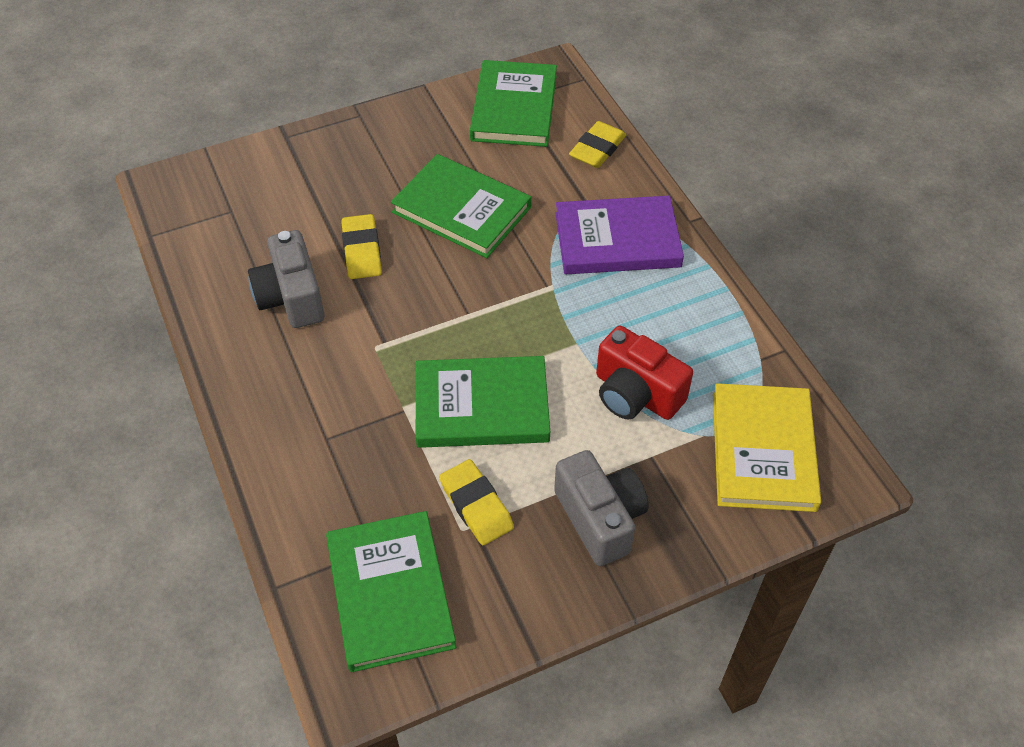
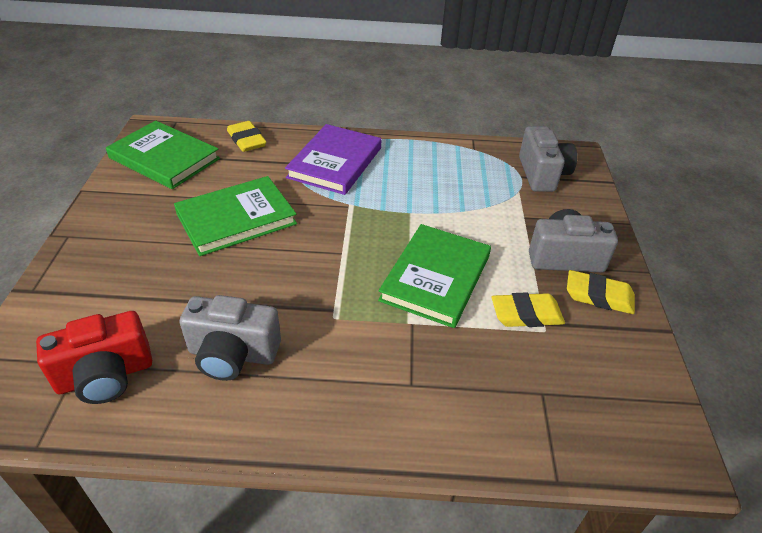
camera: 65 degrees left, 10 degrees down
green book [326,511,456,672] -> none
yellow eraser [341,214,382,279] -> yellow eraser moved to [567,270,635,314]
red camera [596,326,693,420] -> red camera moved to [36,311,152,404]
yellow book [713,383,821,512] -> grey camera [519,126,577,192]

